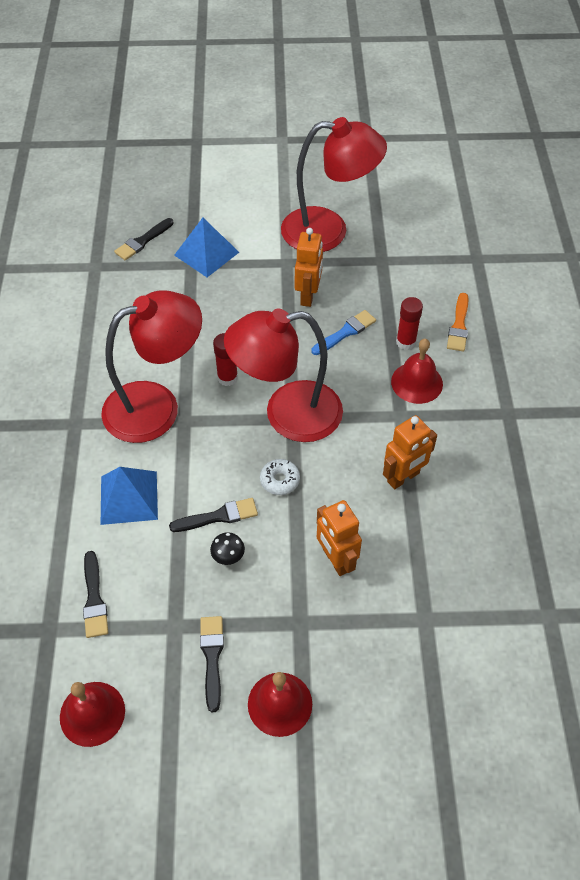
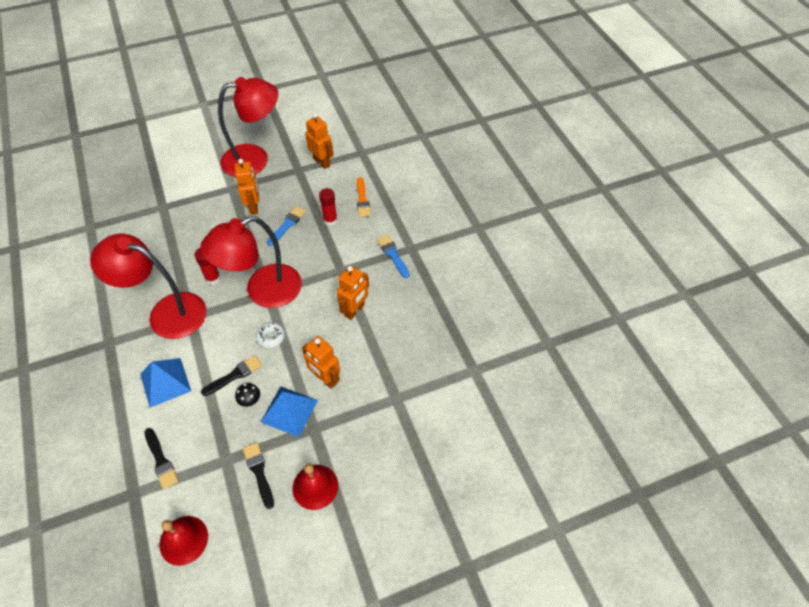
camera: 20 degrees left, 0 degrees up
red lamp [101,290,202,443] -> red lamp turned 120 degrees counterclockwise [90,234,207,339]
black brush [114,218,174,260] -> none
blue pyramid [174,218,239,277] -> blue pyramid moved to [261,386,318,437]
red bell [391,339,443,404] -> none
none -> orange robot [305,113,334,169]
none -> blue brush [377,235,410,278]

